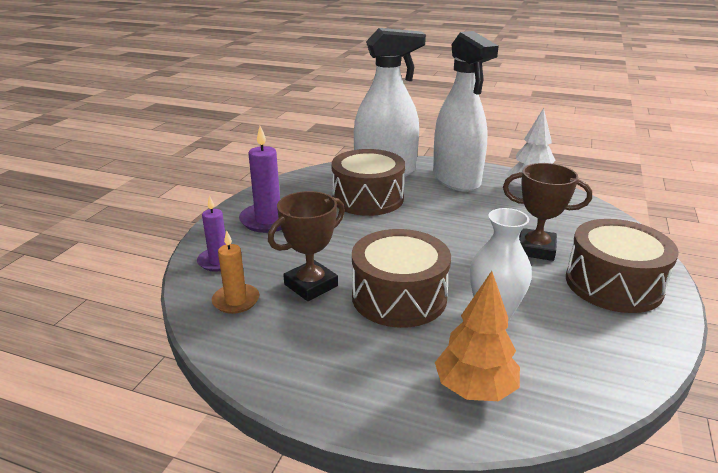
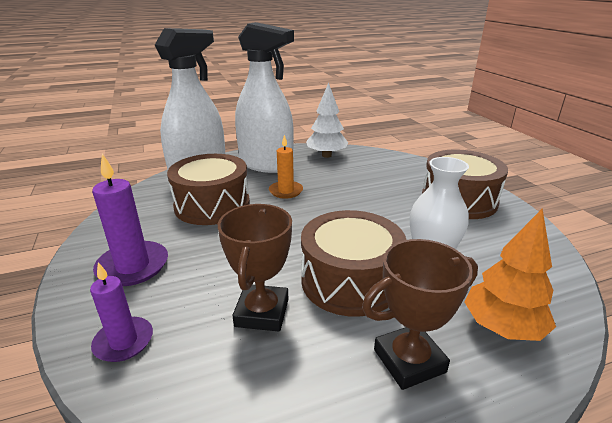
camera: 40 degrees left, 0 degrees up
orange candle [212,231,259,314] -> orange candle moved to [269,135,303,199]
brown trophy [503,163,592,261] -> brown trophy moved to [362,239,478,390]

